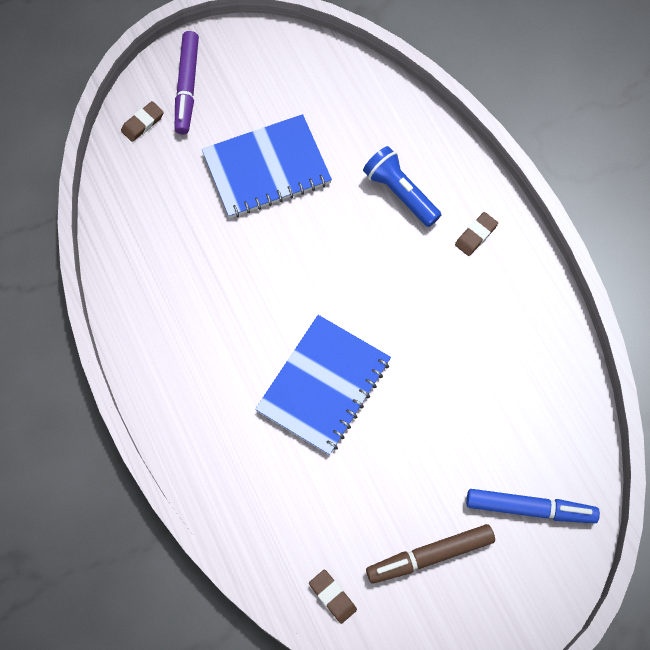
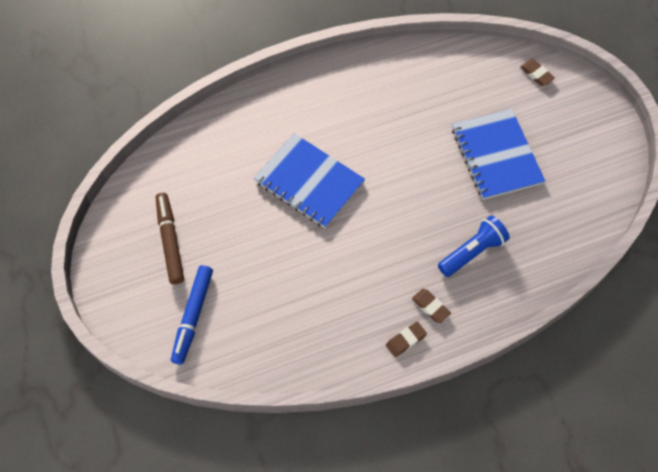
camera: 95 degrees right, 5 degrees down
purple marker [175,31,199,134] -> none
brown eraser [309,570,357,624] -> brown eraser moved to [386,321,427,357]

